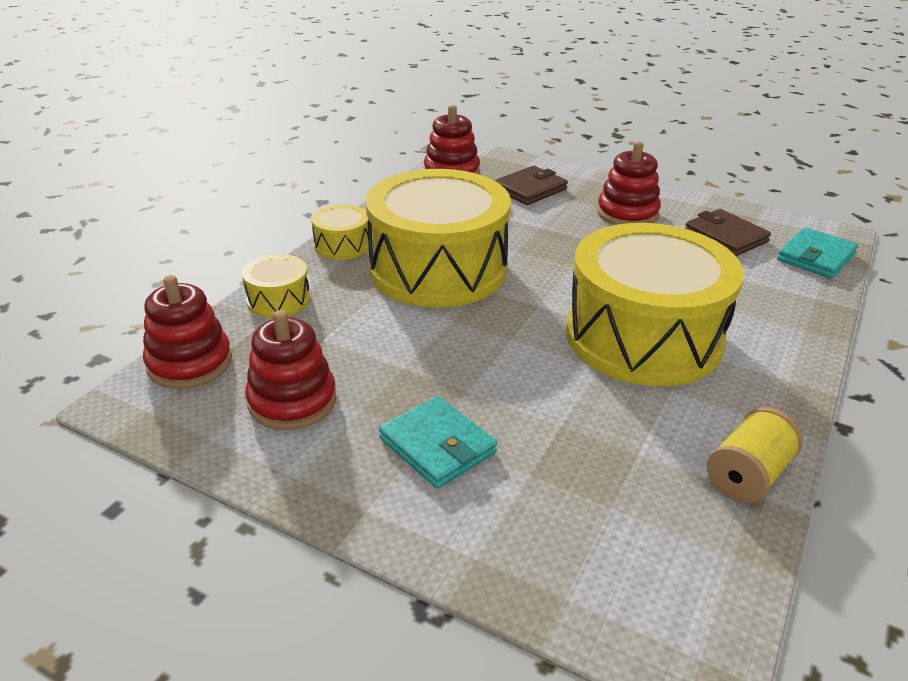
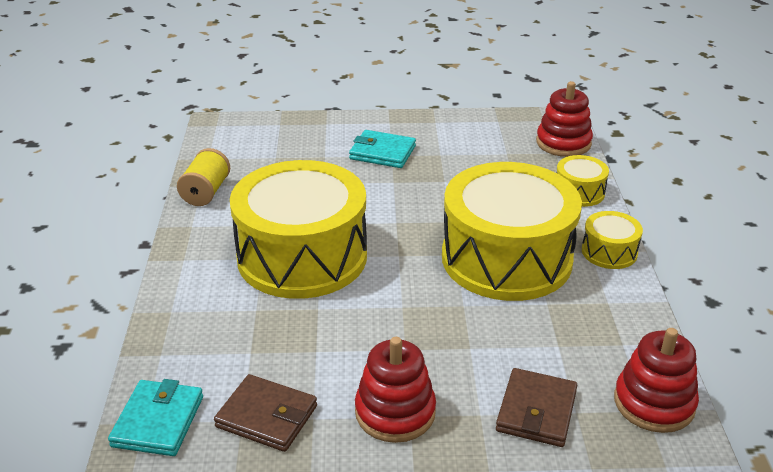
camera: 150 degrees right, 0 degrees up
red stacking toy [245,310,337,430] -> none

